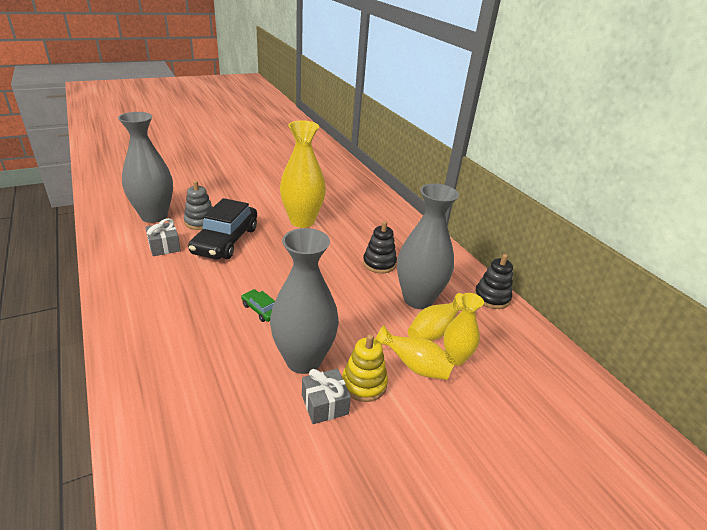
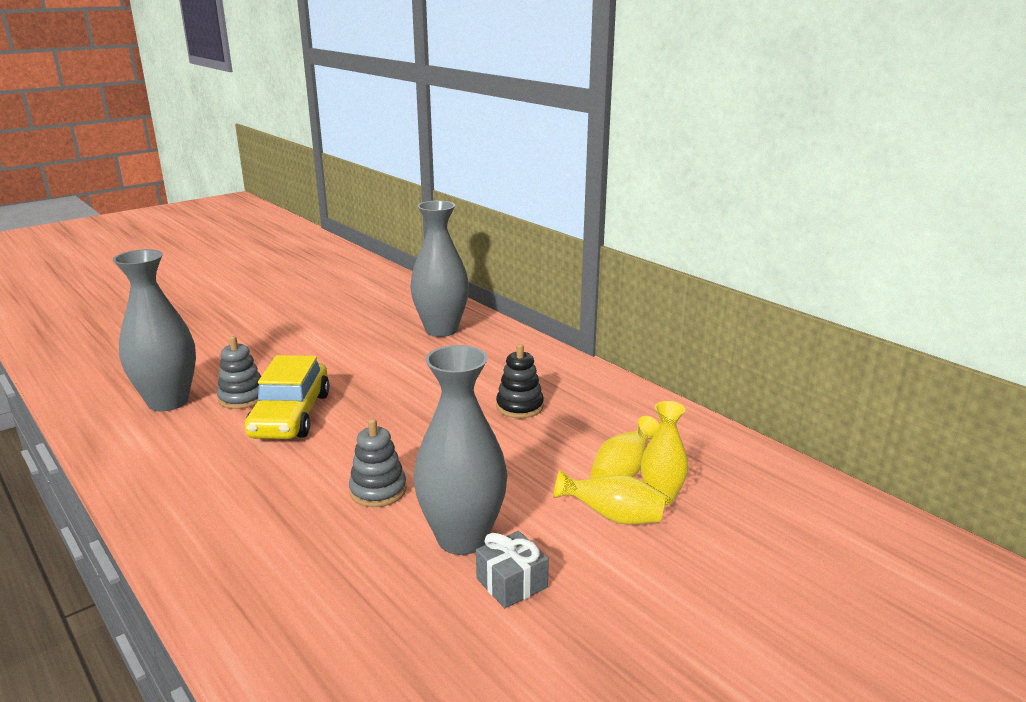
camera: 10 degrees left, 10 degrees down
grey gift [145,218,181,256] -> none
black car [188,198,257,259] -> yellow car [244,355,330,439]
green car [241,289,275,322] -> grey stacking toy [349,419,407,507]
yellow vase [280,120,326,228] -> none
yellow stacking toy [342,334,388,402] -> none
grey vase [397,183,459,309] -> grey vase moved to [410,201,469,337]
black stacking toy [474,254,513,309] -> none

